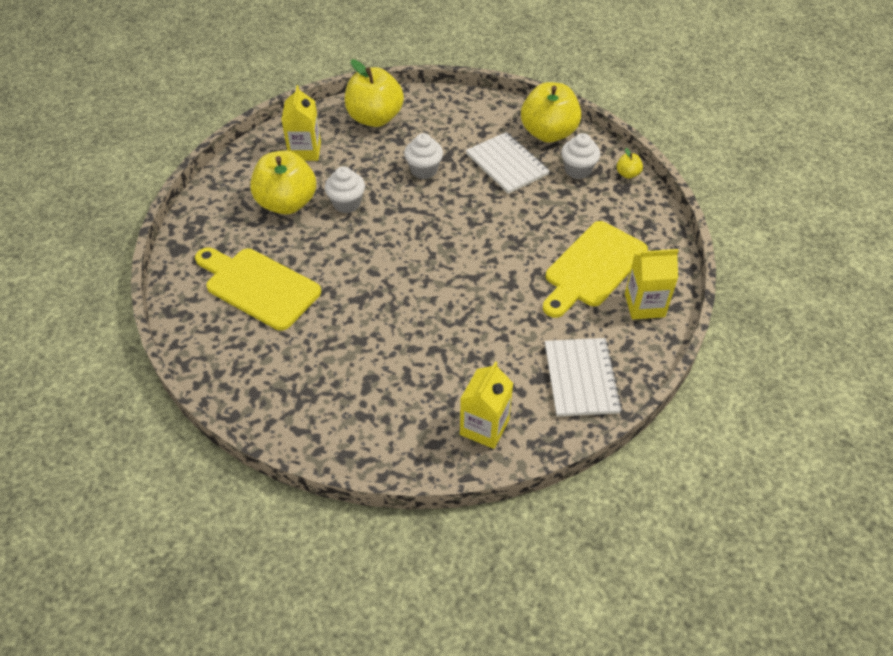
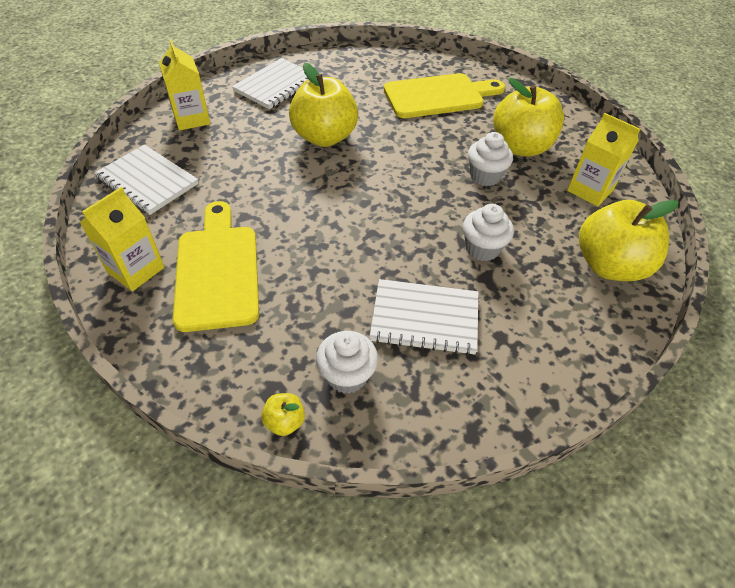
camera: 130 degrees right, 0 degrees up
yellow apple [521,82,582,143] -> yellow apple moved to [289,63,358,147]
none -> white notebook [232,58,308,109]

